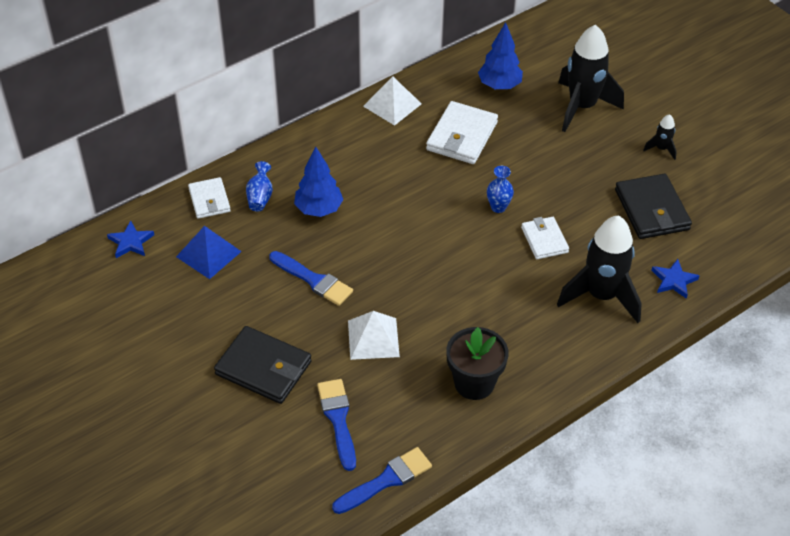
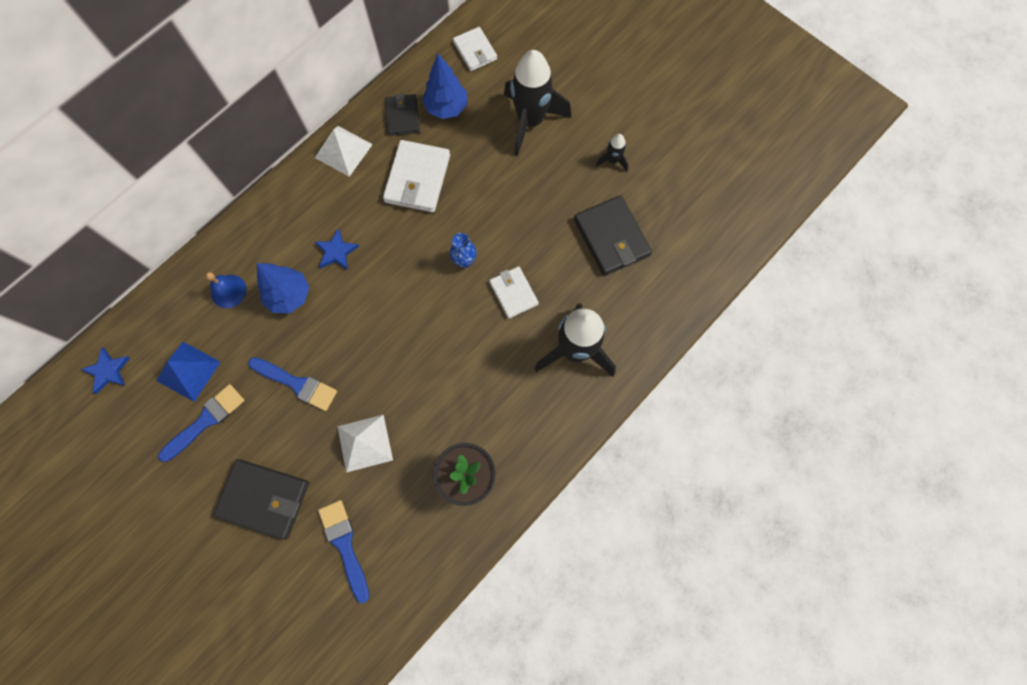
camera: 10 degrees left, 25 degrees up
white wallet [188,177,231,219] -> white wallet moved to [453,27,497,71]
blue vase [246,161,273,212] -> blue bell [206,272,247,308]
blue brush [332,447,432,514] -> blue brush moved to [158,384,245,462]
blue star [651,259,699,299] -> blue star moved to [315,229,359,270]
none -> black wallet [385,93,420,136]

